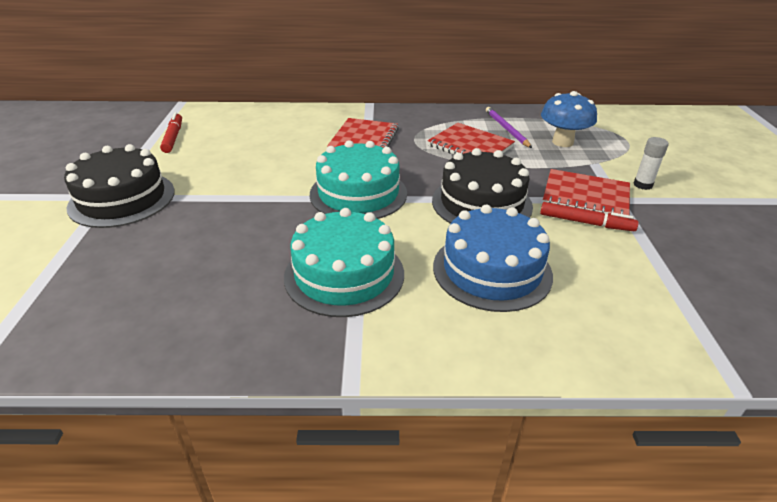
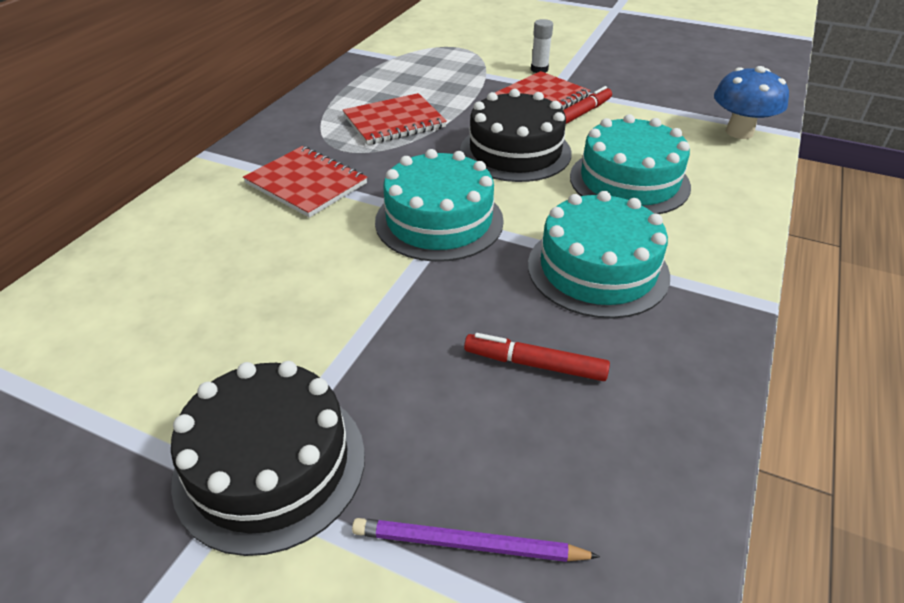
camera: 65 degrees left, 5 degrees up
red marker [160,112,182,153] -> red marker moved to [464,333,610,381]
blue cake [433,205,553,312] -> turquoise cake [570,114,691,214]
purple pencil [486,107,532,148] -> purple pencil moved to [352,518,600,562]
blue mushroom [541,91,597,147] -> blue mushroom moved to [714,66,789,139]

